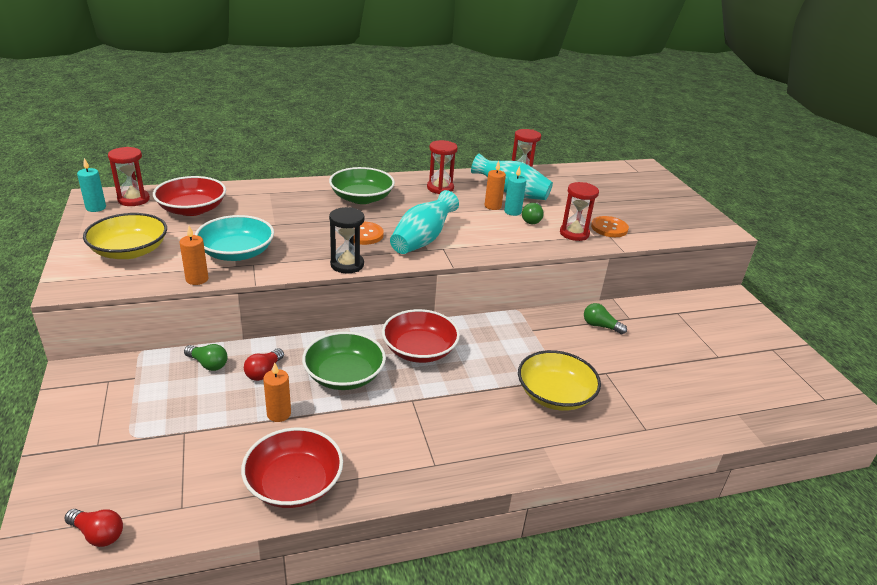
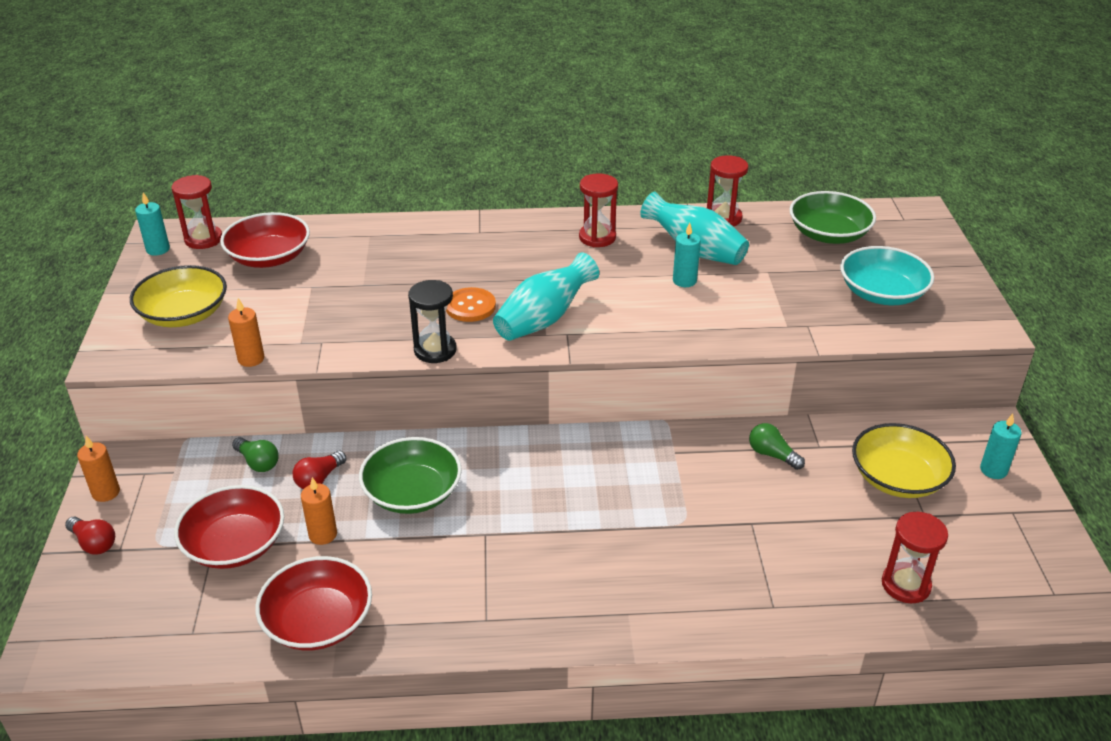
camera: 15 degrees right, 5 degrees up
red light bulb [64,509,123,547] -> red light bulb moved to [65,517,115,555]
turquoise bowl [195,215,274,261] -> turquoise bowl moved to [840,246,934,305]
green bowl [329,167,395,204] -> green bowl moved to [790,191,876,244]
red bowl [382,309,460,363] -> red bowl moved to [174,485,284,569]
orange candle [485,161,506,210] -> orange candle moved to [77,436,120,502]
yellow bowl [518,350,601,411] -> yellow bowl moved to [852,423,956,498]
green light bulb [522,203,544,224] -> none
red hourglass [560,182,599,241] -> red hourglass moved to [882,512,948,603]
orange button [591,216,629,237] -> none
none -> turquoise candle [980,414,1022,479]

